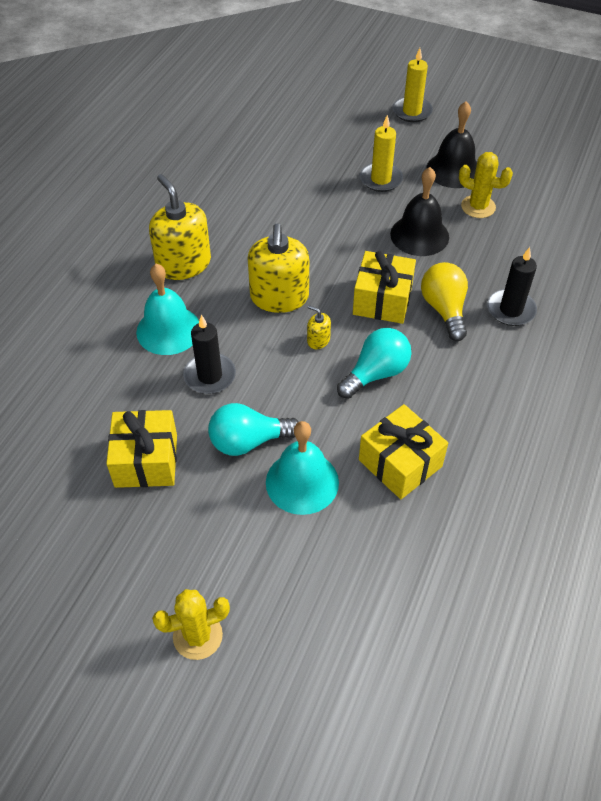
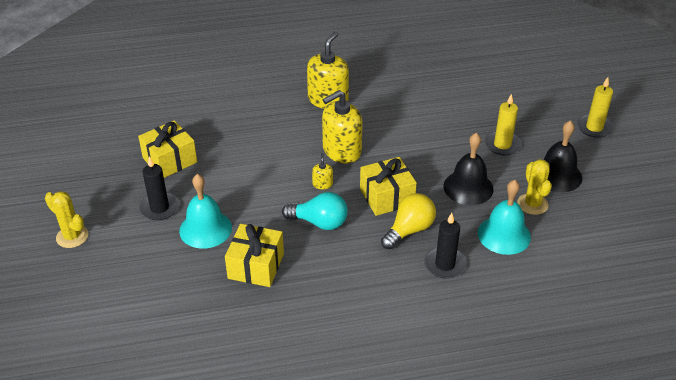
camera: 55 degrees right, 10 degrees down
turquoise bell [136,264,199,355] -> turquoise bell moved to [478,180,531,255]
black candle [183,315,236,394] -> black candle moved to [139,156,179,220]
turquoise light bulb [208,403,298,456] -> none

